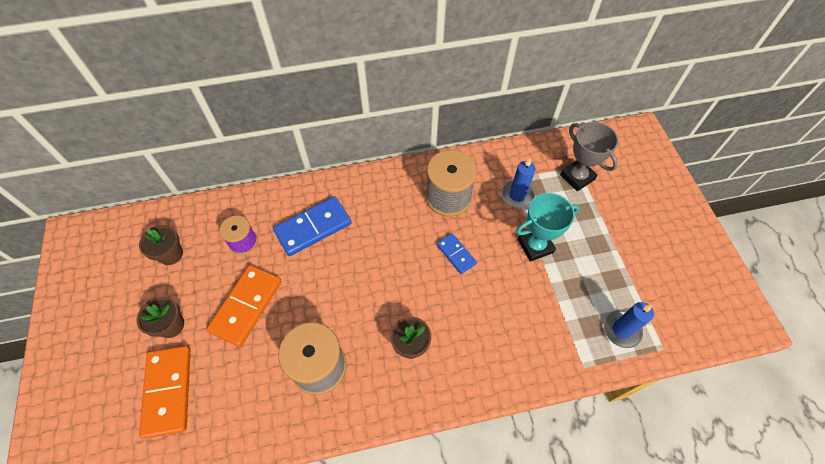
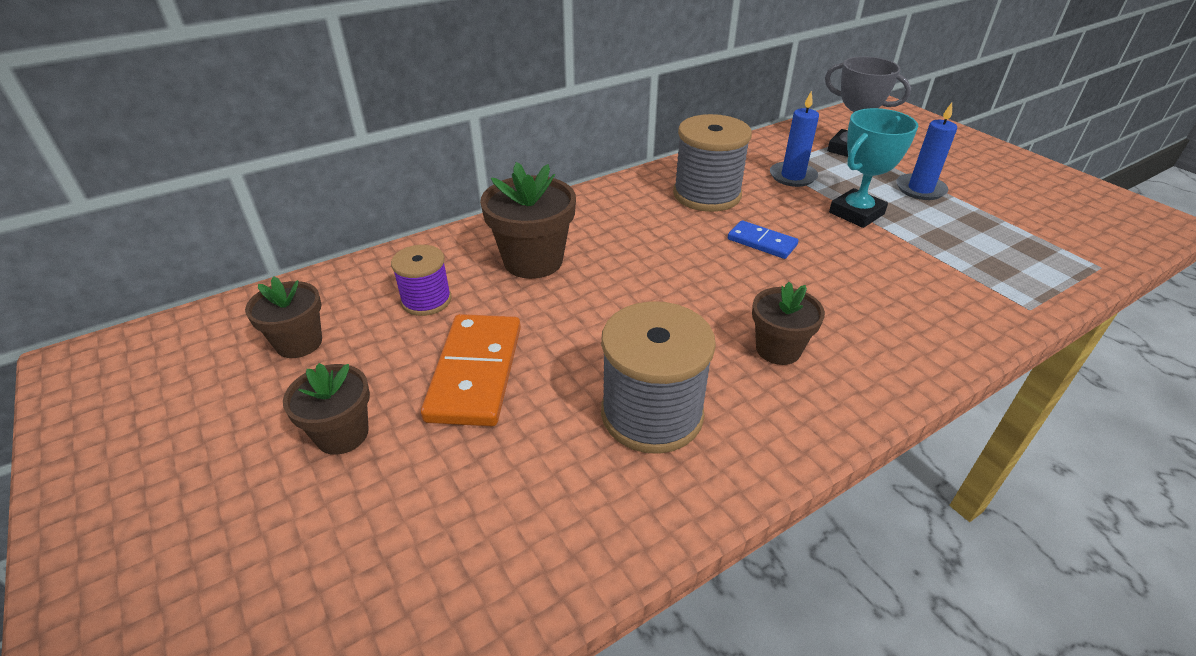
camera: 20 degrees left, 20 degrees down
orange domino [139,346,191,439] -> none
blue domino [273,196,352,256] -> brown flower pot [480,162,576,279]
blue candle [604,302,654,348] -> blue candle moved to [896,103,957,200]

